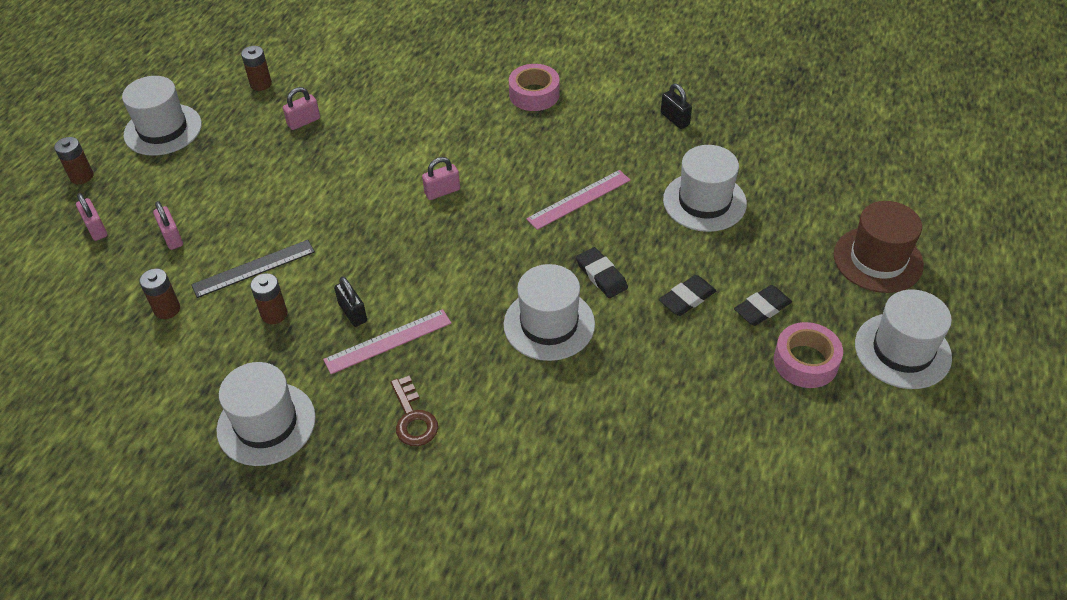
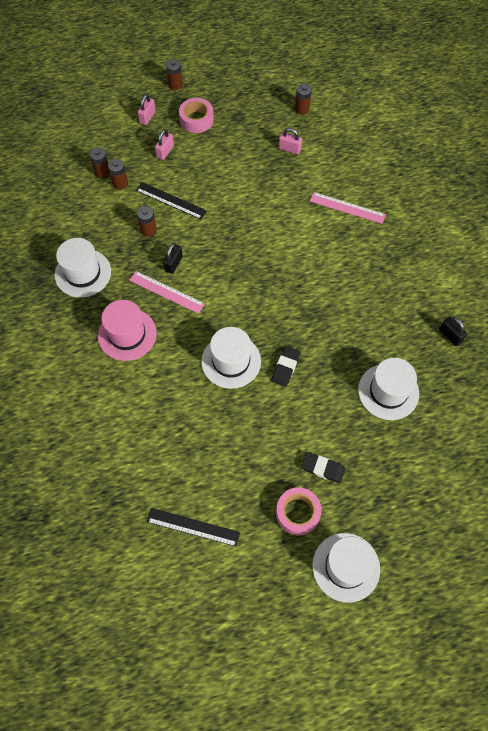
camera: 55 degrees right, 15 degrees up
white hat [122,76,202,156] -> none
brown key [390,376,438,446] -> pink hat [98,300,157,361]
pink padlock [422,157,460,200] -> none
pink tape [509,64,559,111] -> pink tape moved to [179,98,214,133]
pink ruler [526,170,631,230] -> pink ruler moved to [310,192,386,224]
black eraser [659,275,716,316] -> none
black padlock [661,83,692,129] -> black padlock turned 60 degrees counterclockwise [439,317,467,346]
brown hat [834,201,924,293] -> none
none -> brown battery [90,147,110,178]
none -> black ruler [147,508,240,547]

